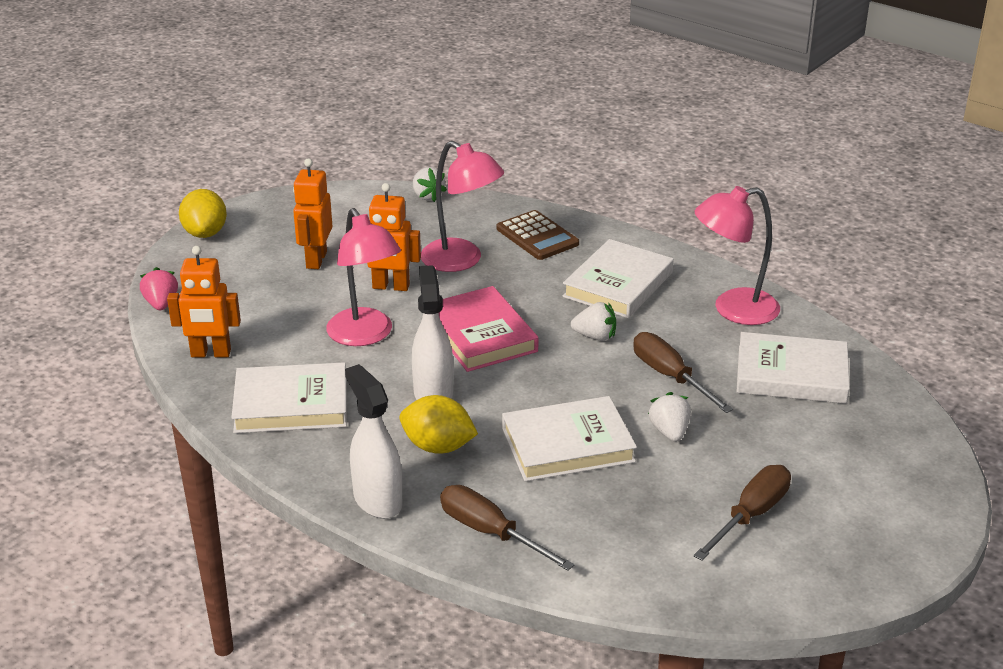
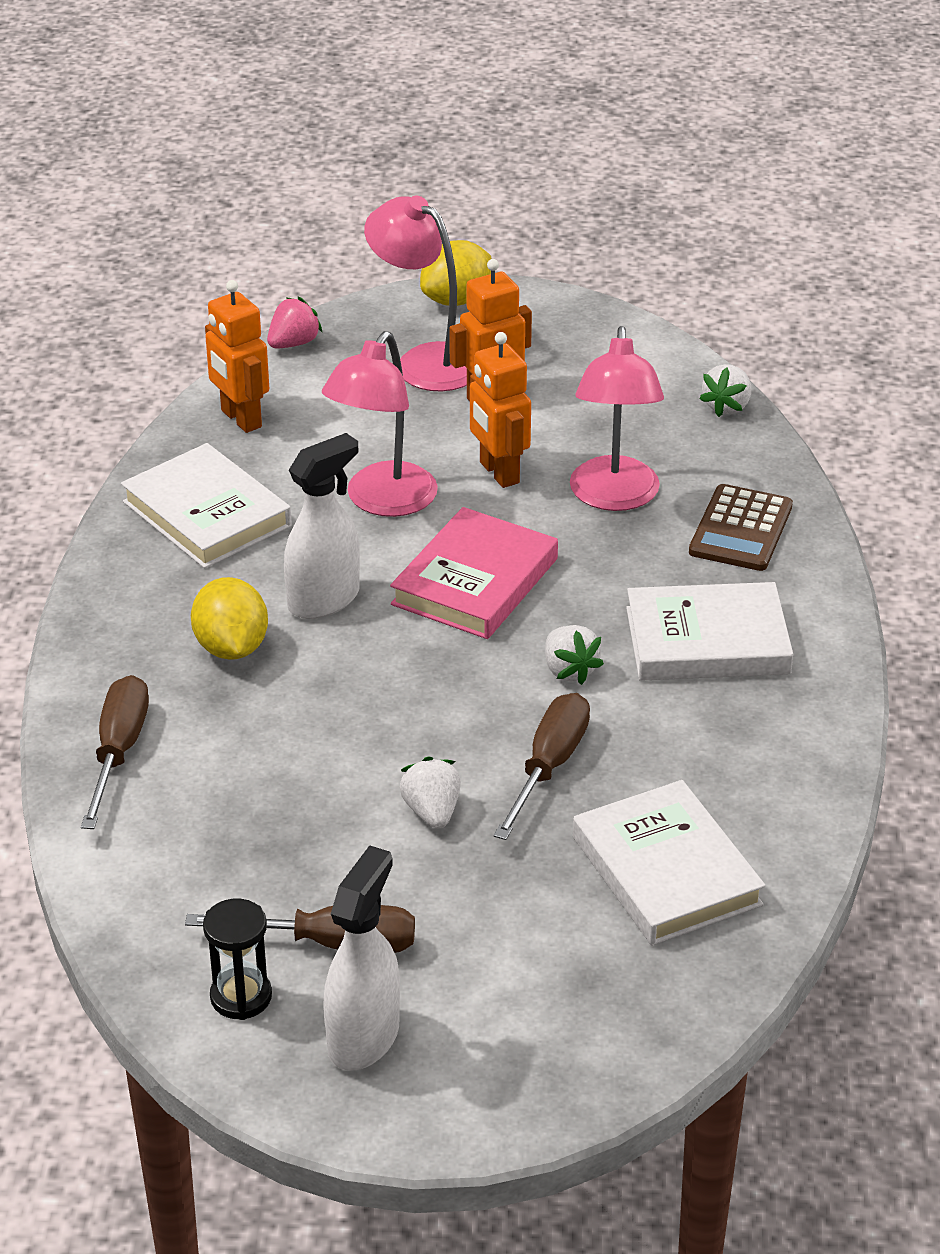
camera: 55 degrees right, 5 degrees up
white spray bottle [345,364,402,519] -> white spray bottle moved to [323,845,400,1071]
white book [502,396,637,481] -> none
white strawberry [648,392,691,442] -> white strawberry turned 60 degrees counterclockwise [400,756,461,829]
pink lamp [695,186,780,325] -> pink lamp moved to [364,196,467,391]
none -> black hourglass [203,899,272,1020]

